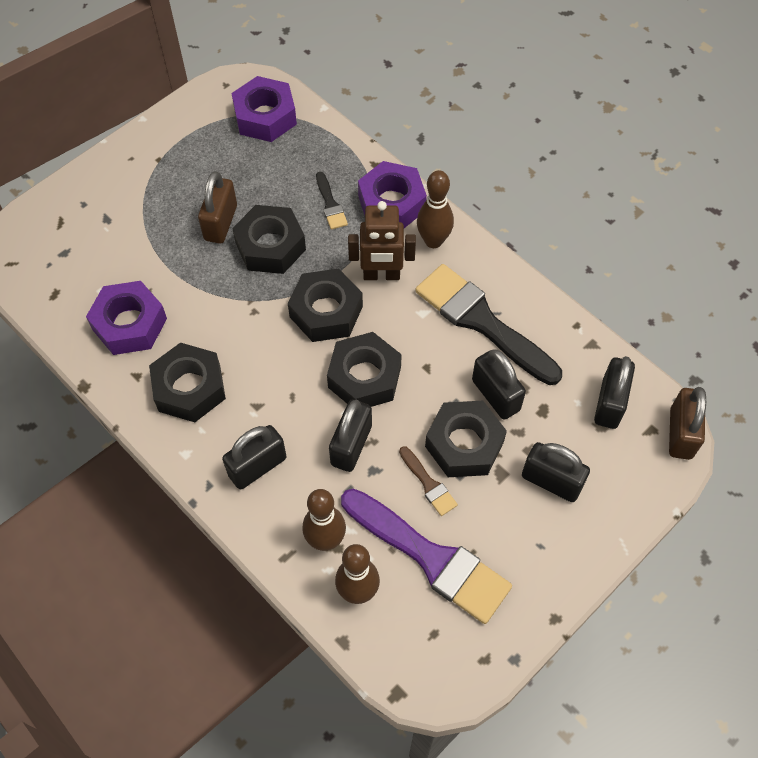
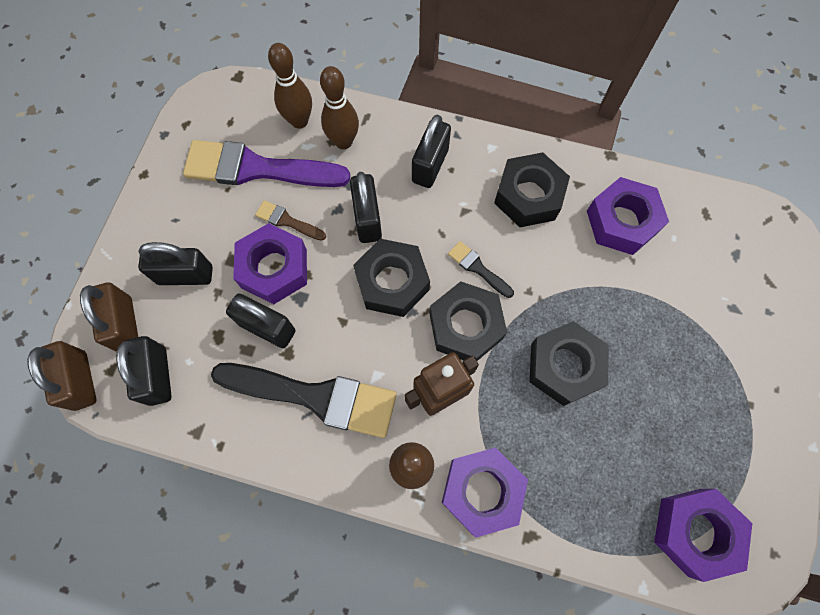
camera: 150 degrees right, 10 degrees up
brown padlock [198,171,237,244] -> brown padlock moved to [80,282,138,352]
black brush [316,172,348,230] -> black brush moved to [448,241,514,298]
black nut [425,401,507,477] -> purple nut [233,223,307,304]

